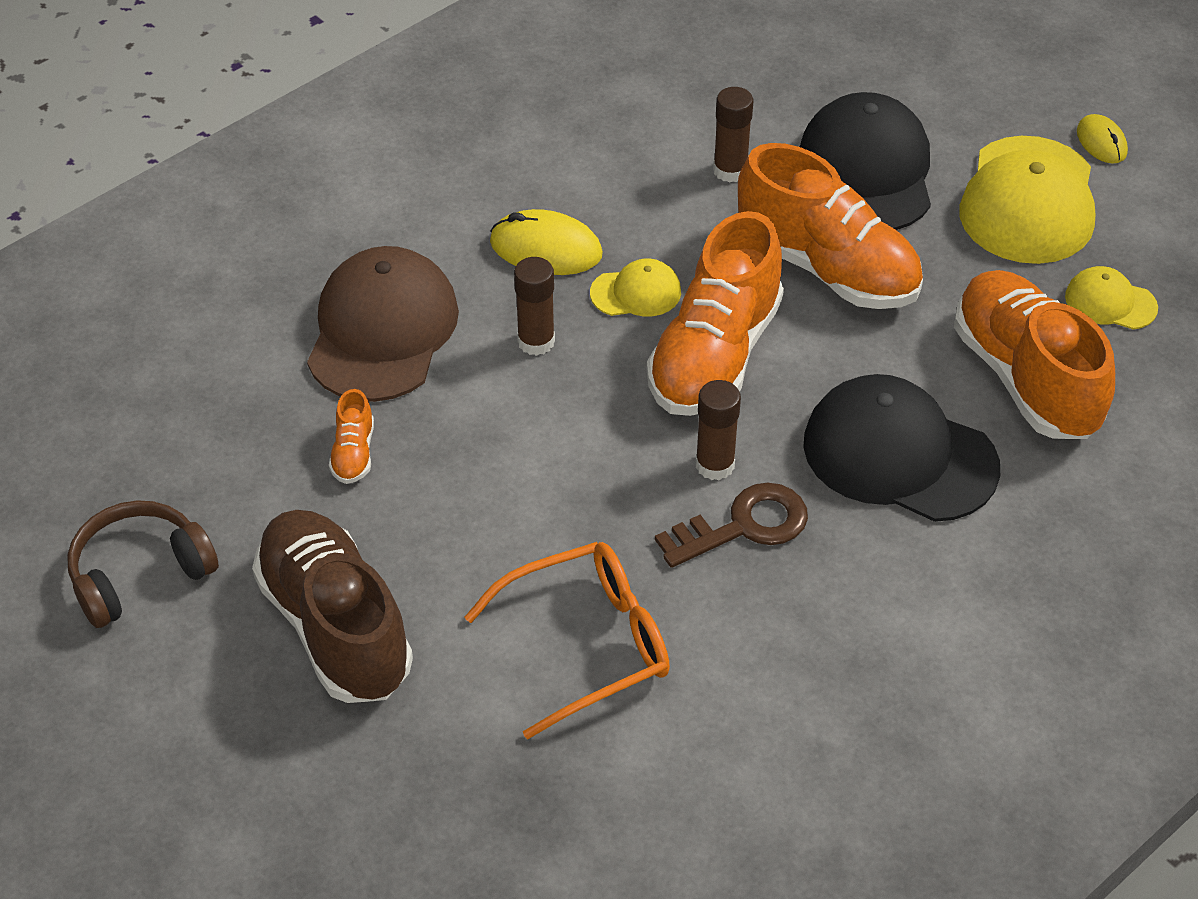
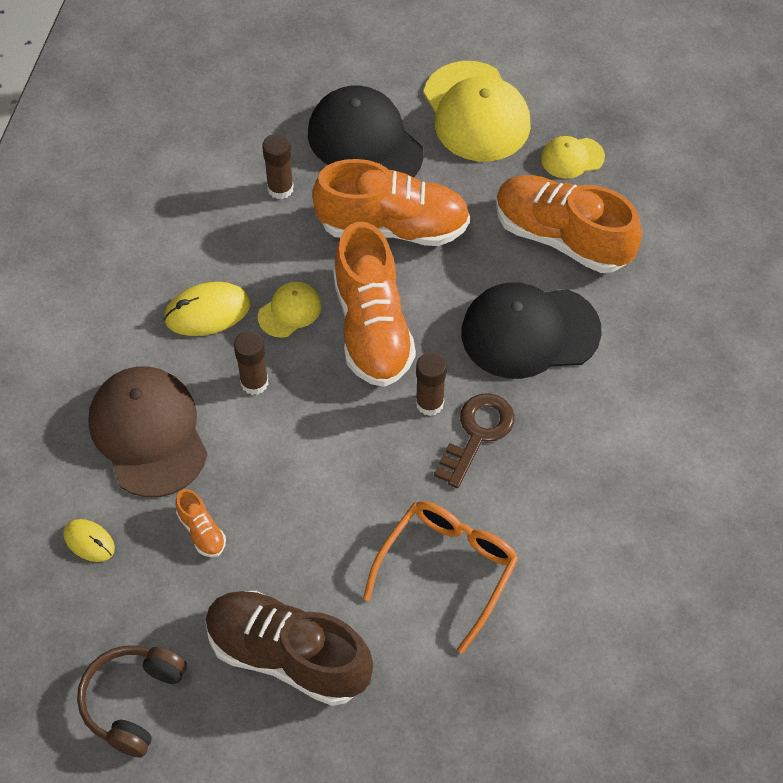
camera: 35 degrees left, 10 degrees up
yellow mouse [1077,114,1128,164] -> yellow mouse moved to [63,519,115,562]

